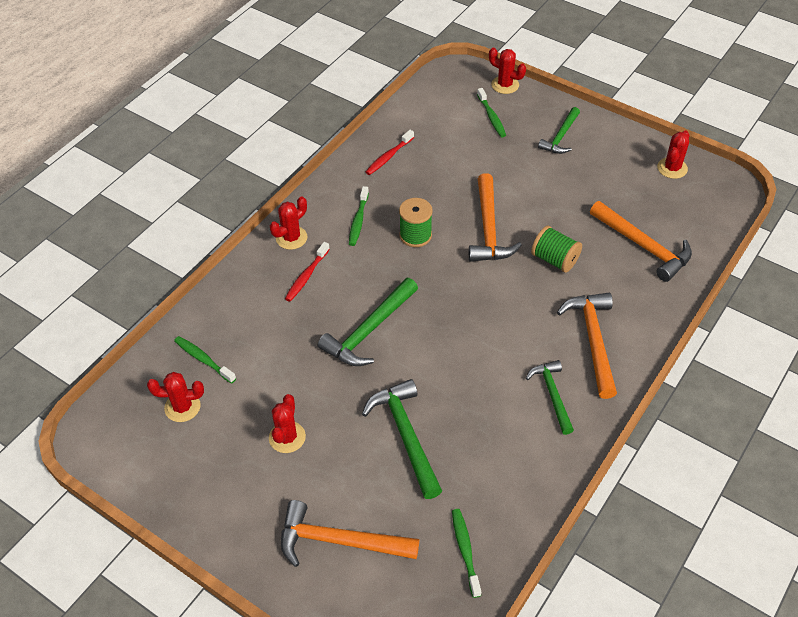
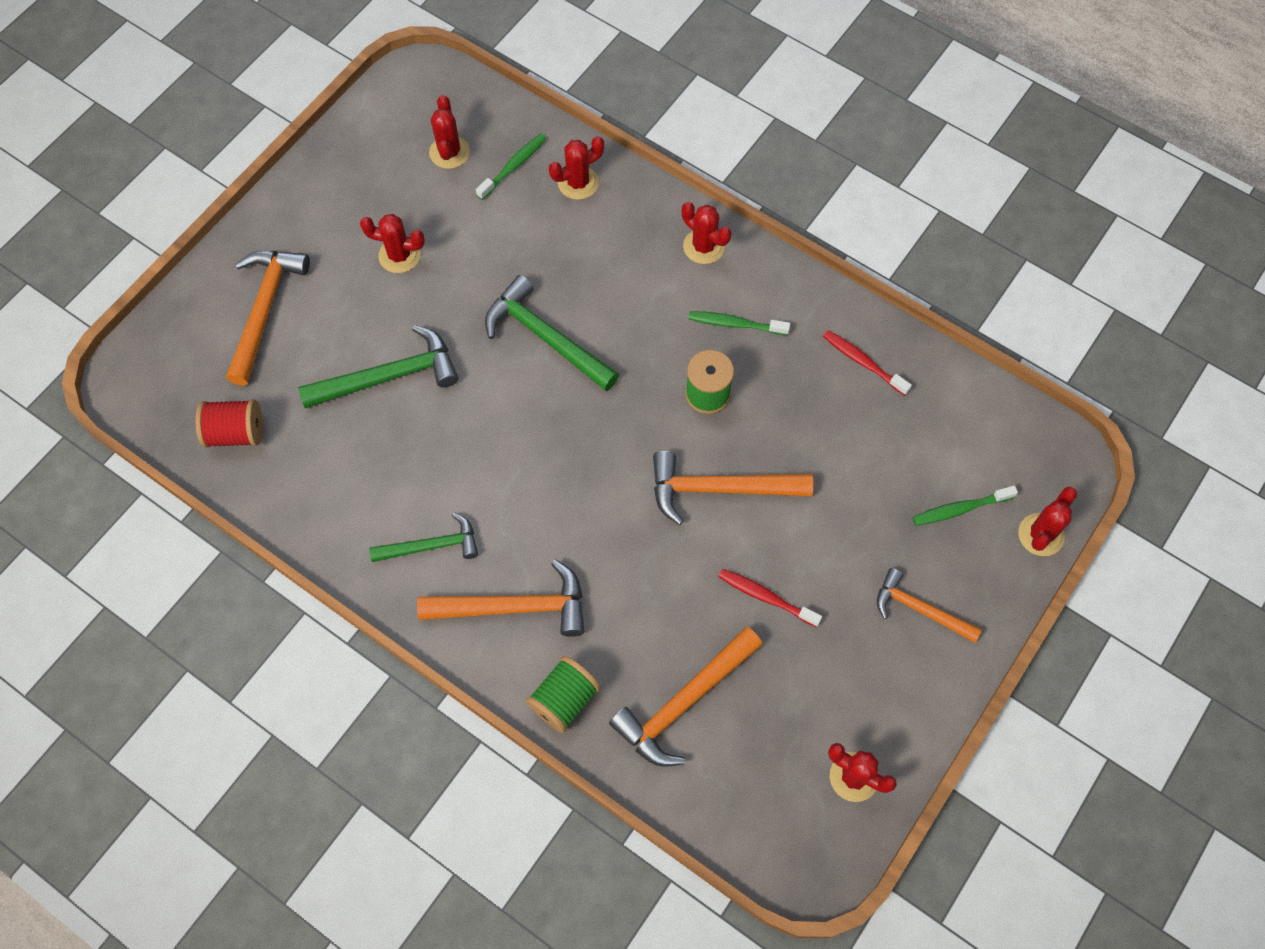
camera: 90 degrees right, 15 degrees up
red toothbrush [285,242,330,302] -> red toothbrush moved to [718,569,822,627]
green toothbrush [452,509,481,598] -> red spool [196,399,263,448]
green spool [531,226,582,273] -> green spool moved to [526,656,601,733]
green hammer [538,107,580,154] -> orange hammer [877,568,982,643]
none -> red cactus [549,136,604,200]

